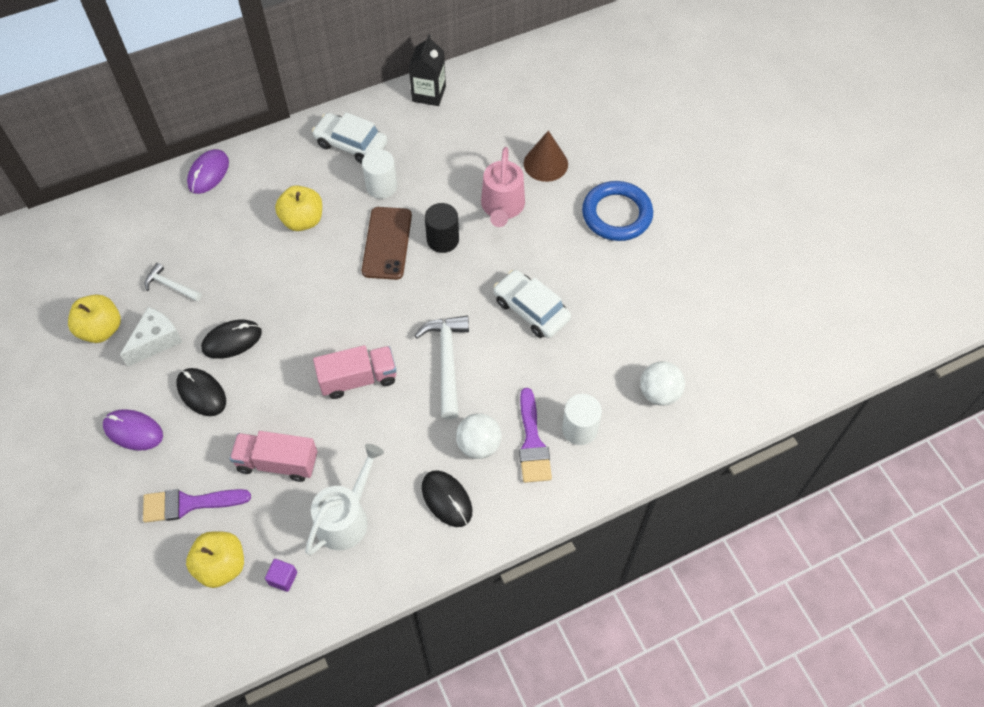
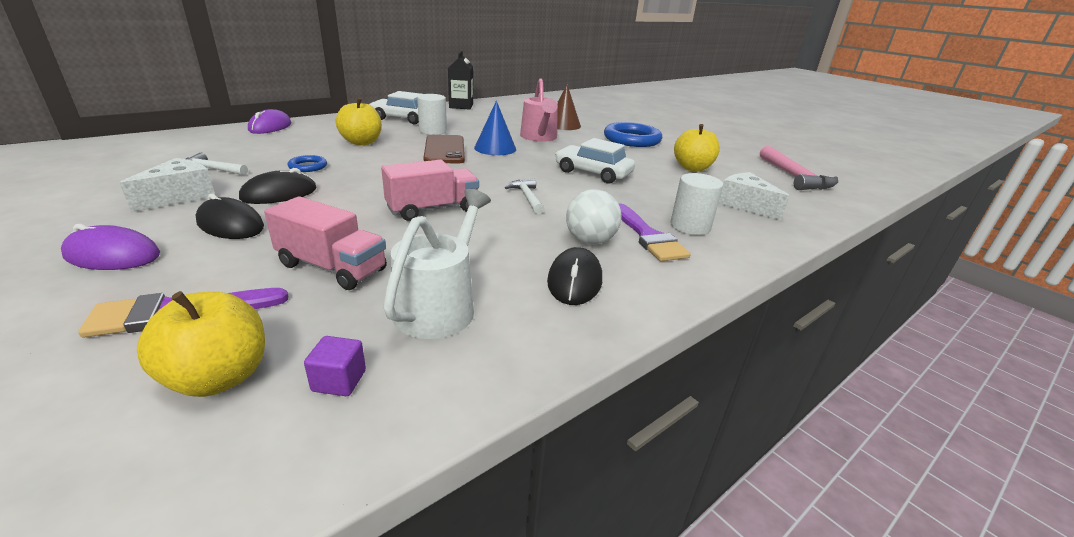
camera: 15 degrees left, 30 degrees down
yellow apple [68,295,121,343] -> yellow apple moved to [674,124,720,171]
pink truck [230,431,317,482] -> pink truck turned 150 degrees counterclockwise [264,196,387,290]
white hammer [414,316,469,420] -> white hammer [505,179,544,214], size x0.58
black mouse [422,471,472,527] -> black mouse turned 60 degrees clockwise [547,247,602,305]
black cylinder [425,203,459,253] -> blue cone [474,101,516,155]
white ball [640,361,685,406] -> white cheese [718,172,790,221]
none -> blue ring [288,155,327,172]
none -> pink hammer [760,146,838,190]

